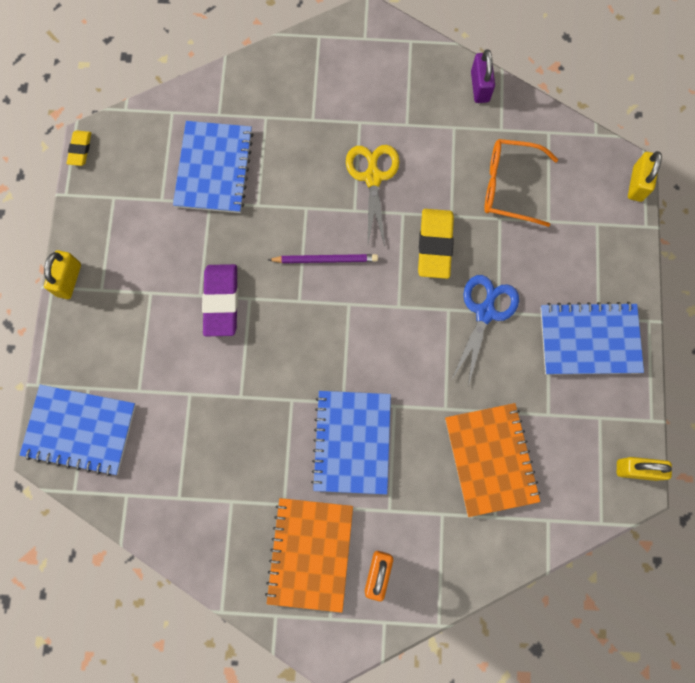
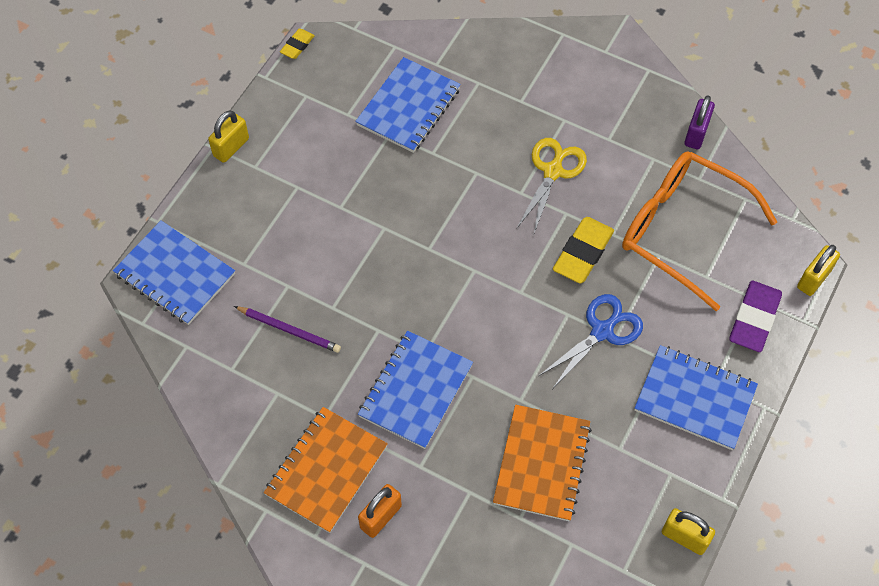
camera: 25 degrees right, 15 degrees down
purple eraser [202,264,238,336] -> purple eraser moved to [729,281,782,352]
purple pencil [268,254,378,263] -> purple pencil moved to [234,306,341,353]
orange glasses [484,139,558,227] -> orange glasses [622,151,777,311], size x1.58

